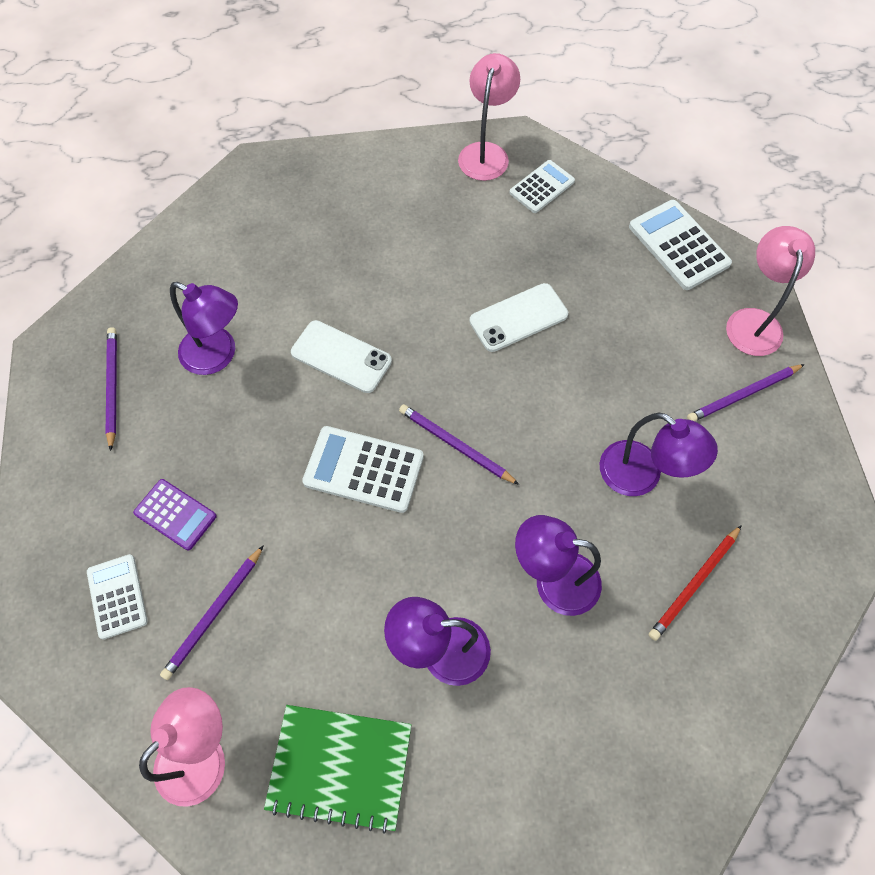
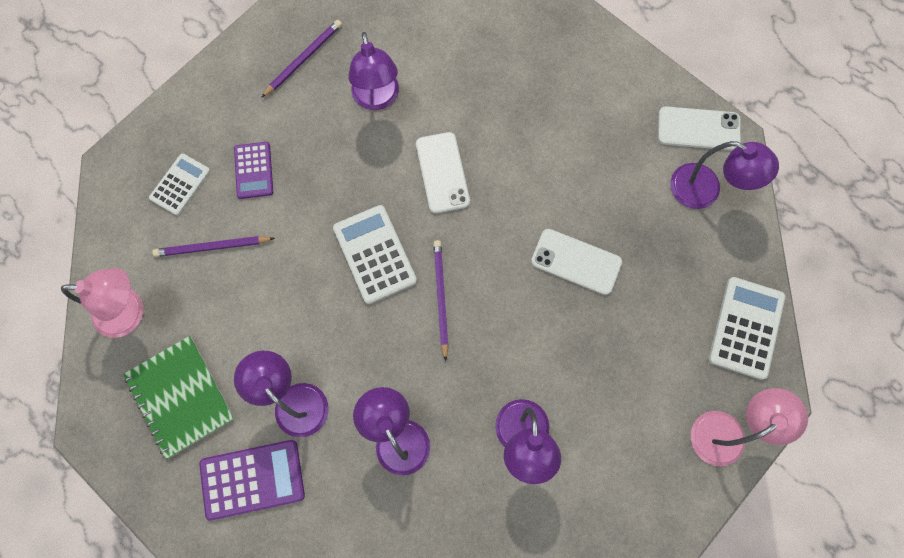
camera: 50 degrees right, 10 degrees up
pink lamp [458,53,520,181] -> white phone [658,106,741,150]
white calculator [509,160,575,213] -> purple lamp [671,141,779,209]
red pencil [649,525,742,641] -> none
purple pencil [687,364,805,421] -> none
none -> purple calculator [199,440,305,521]

